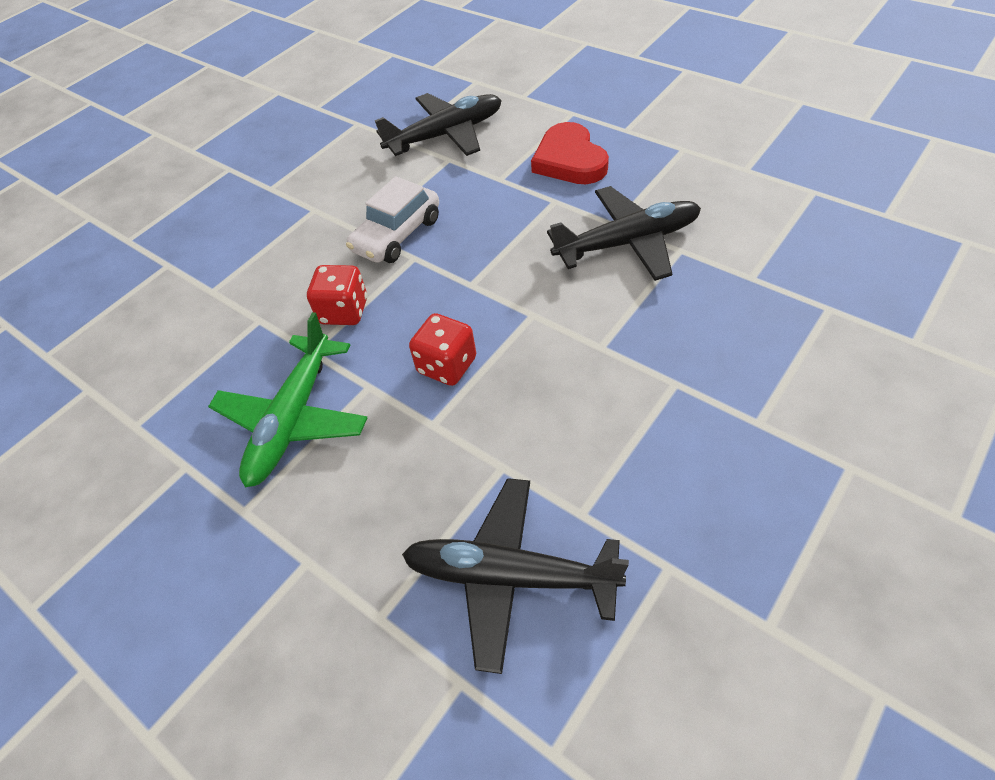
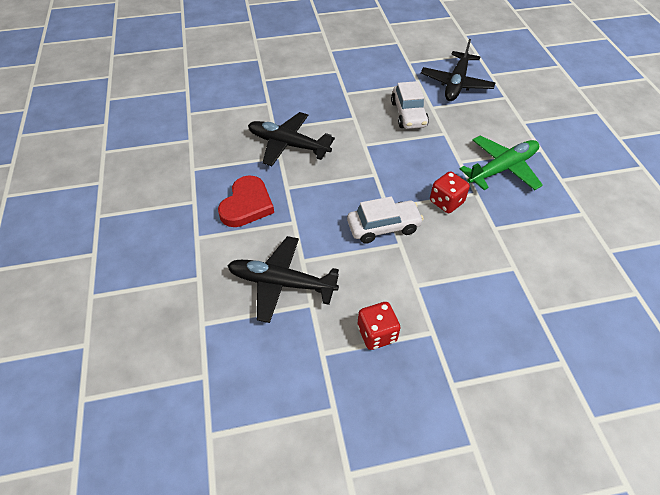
camera: 145 degrees left, 0 degrees up
black plane [402,478,629,674] -> black plane turned 60 degrees clockwise [421,39,495,101]
red dice [409,313,476,386] -> red dice moved to [357,302,400,350]
none -> white car [391,81,429,129]

